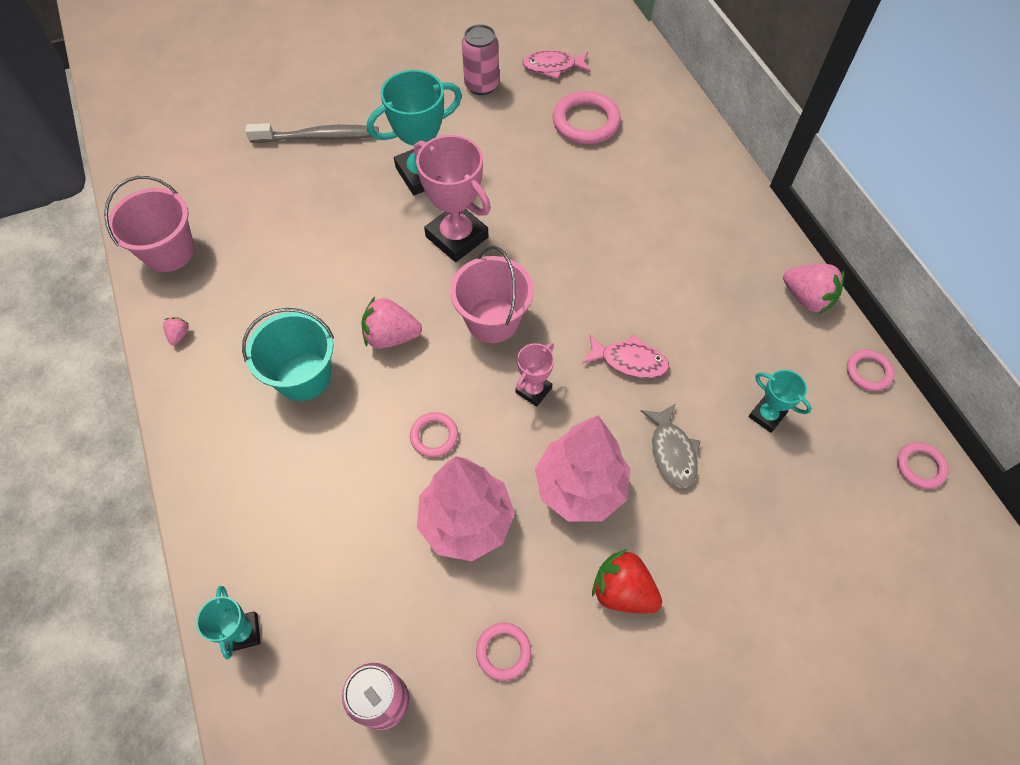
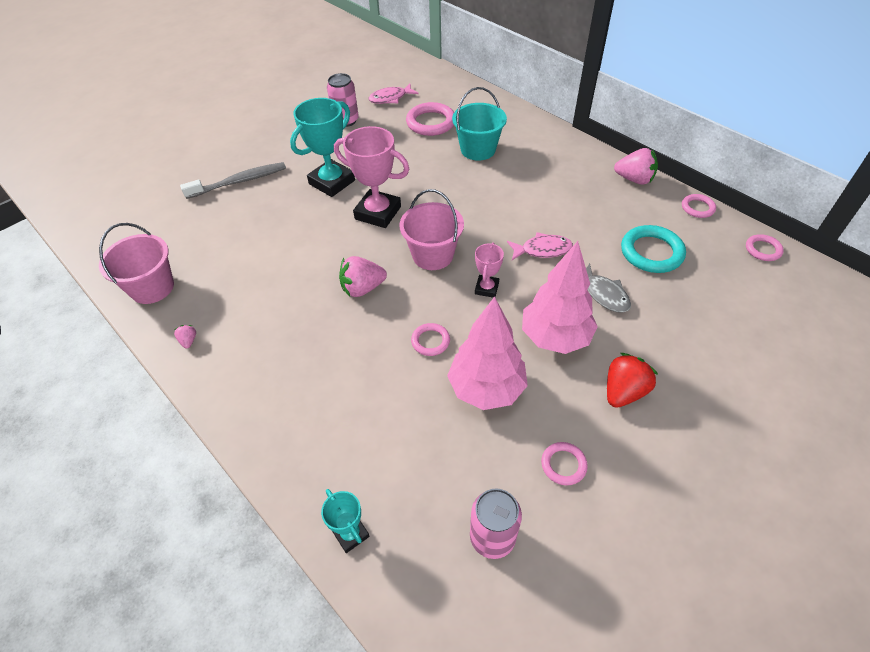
camera: 20 degrees left, 10 degrees down
turquoise bucket [242,308,334,401] -> turquoise bucket moved to [452,87,507,161]
red strawberry [592,549,662,613] -> red strawberry turned 120 degrees clockwise [607,353,658,408]
turquoise trophy [749,370,812,433] -> turquoise ring [621,225,686,273]

